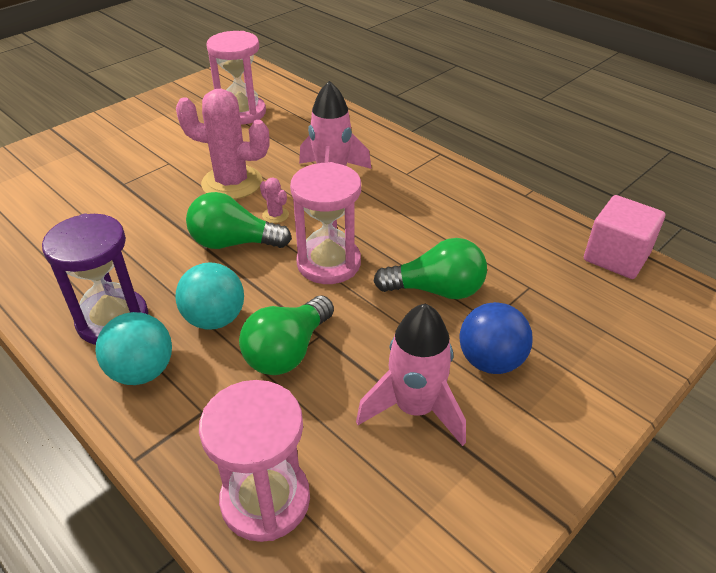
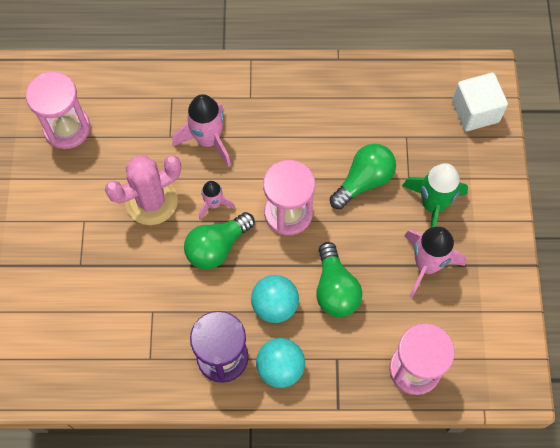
camera: 45 degrees left, 25 degrees up
pink cactus [260,178,289,223] -> pink rocket [199,181,235,220]
blue ball [459,302,533,374] -> green rocket [402,163,468,228]
pink cube [584,195,665,279] -> none
none -> white cube [452,73,508,131]

